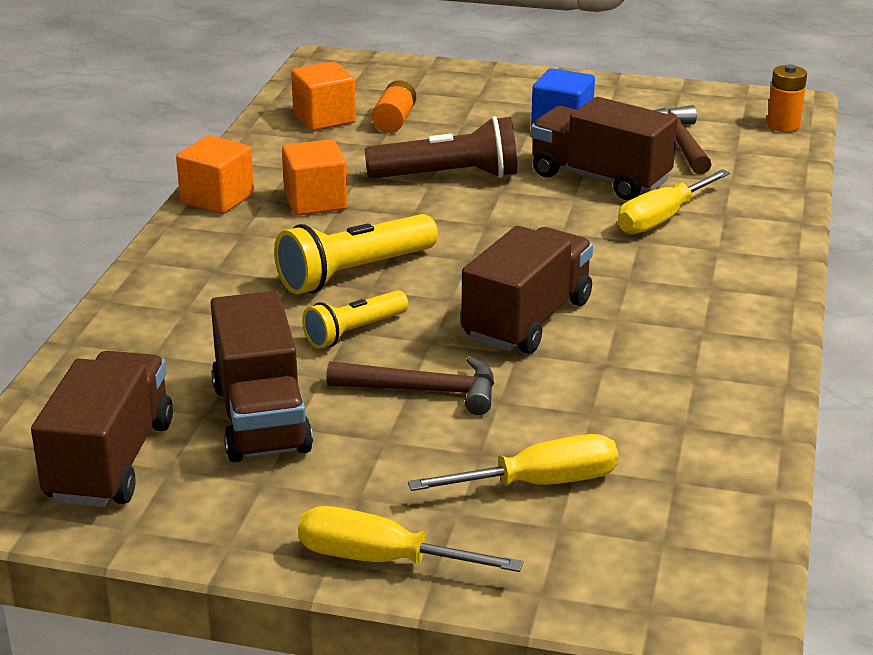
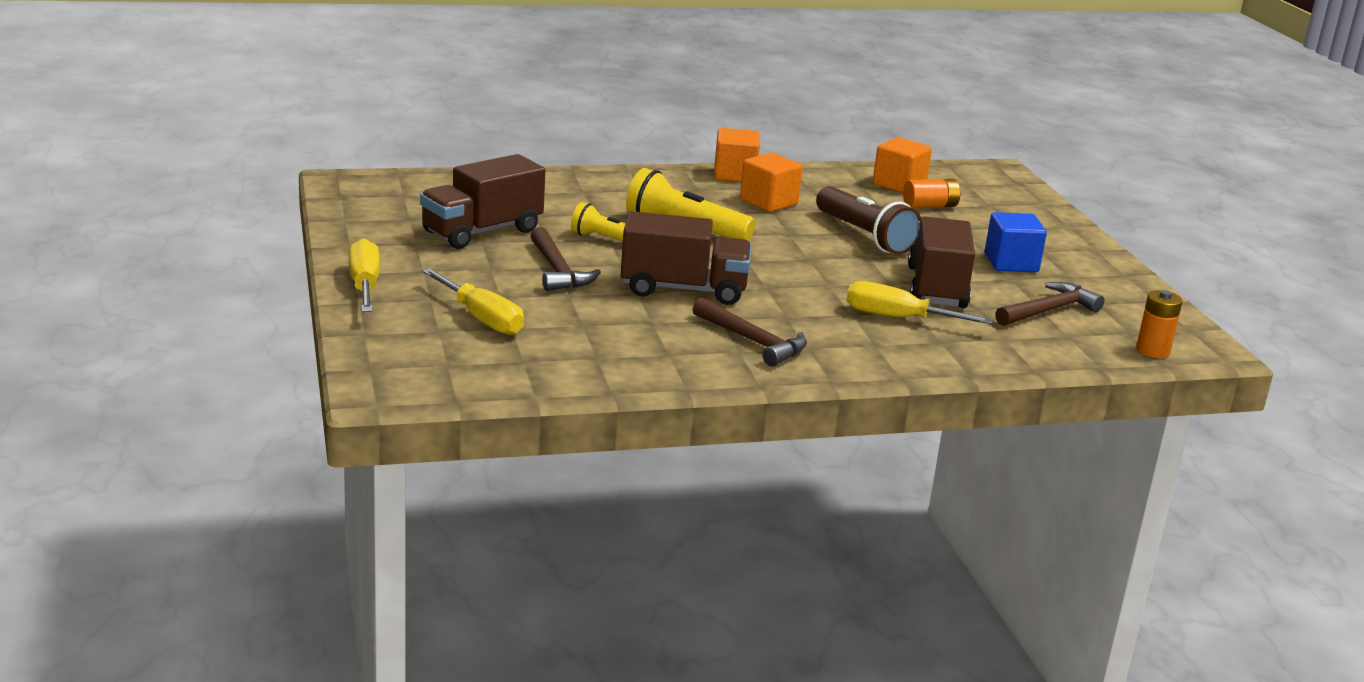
camera: 60 degrees right, 5 degrees down
brown truck [31,351,173,507] -> none
none -> brown hammer [693,297,807,366]

